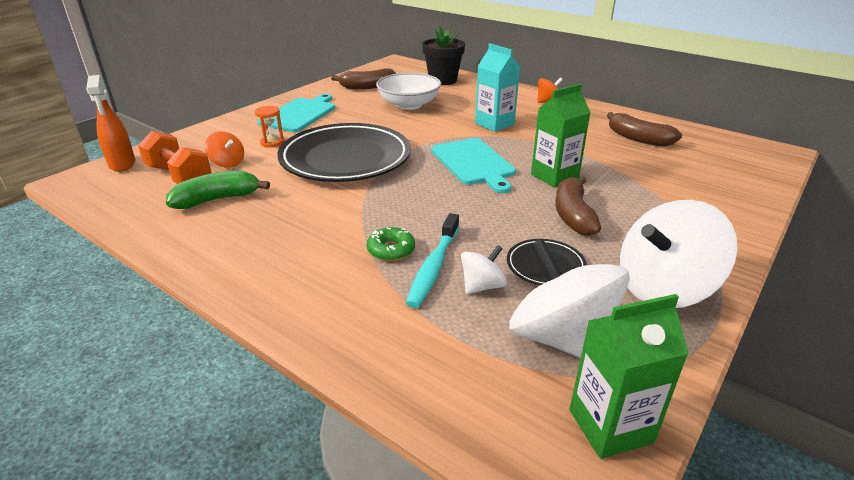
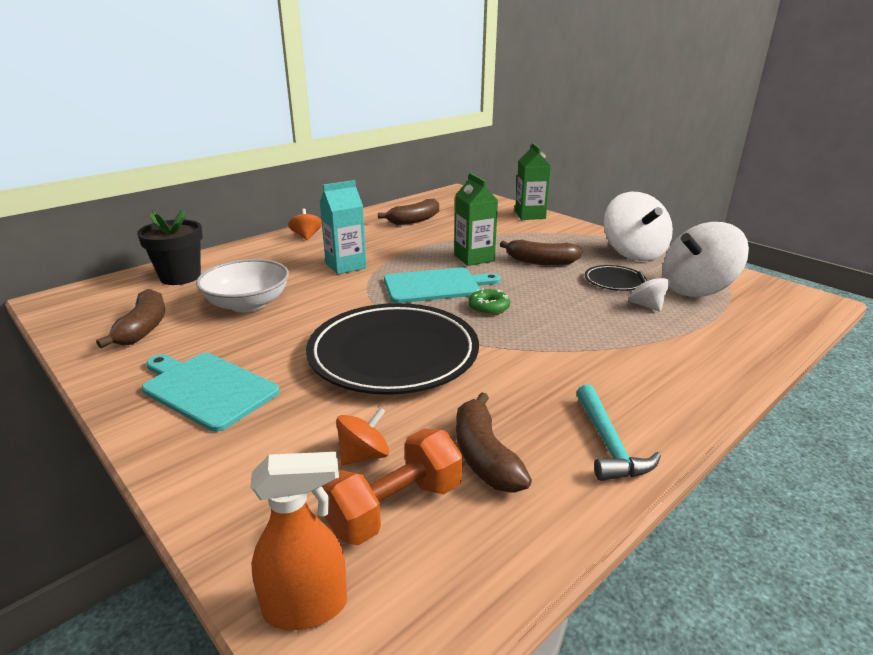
camera: 80 degrees left, 5 degrees down
green banana [166,171,270,209] -> brown banana [456,392,532,493]
orange hourglass [255,106,284,147] -> none
green donut [367,227,415,261] -> green donut moved to [468,288,510,315]
turquoise toothbrush [406,213,459,308] -> none
green carton [569,294,689,459] -> green carton moved to [515,143,551,220]
none -> turquoise hammer [576,385,661,481]

